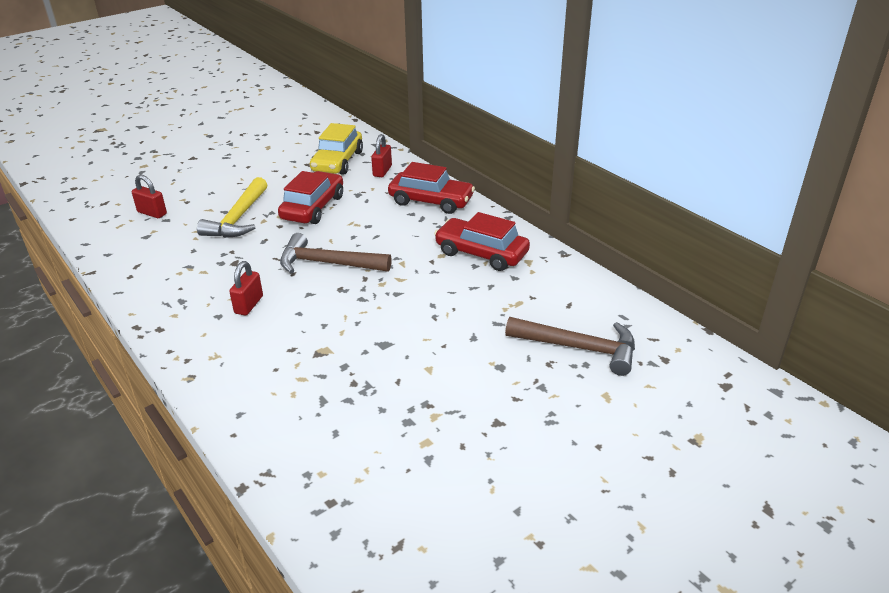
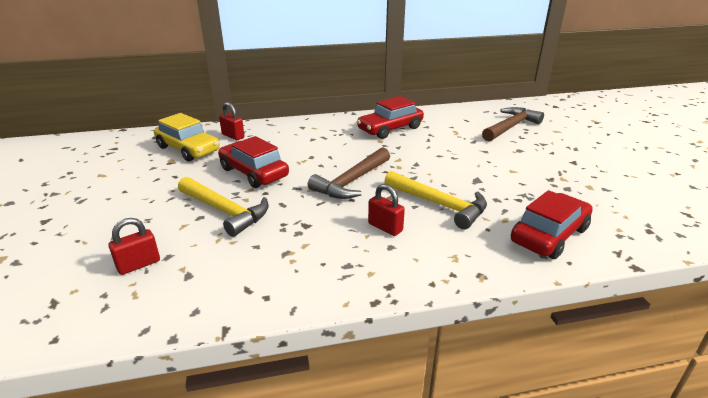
camera: 65 degrees left, 5 degrees down
red car [388,162,475,214] -> red car moved to [511,190,593,259]
none -> yellow hammer [384,171,487,229]

